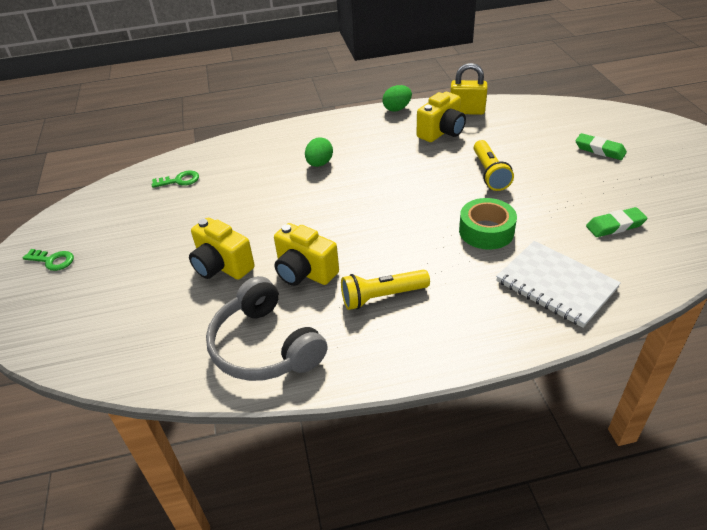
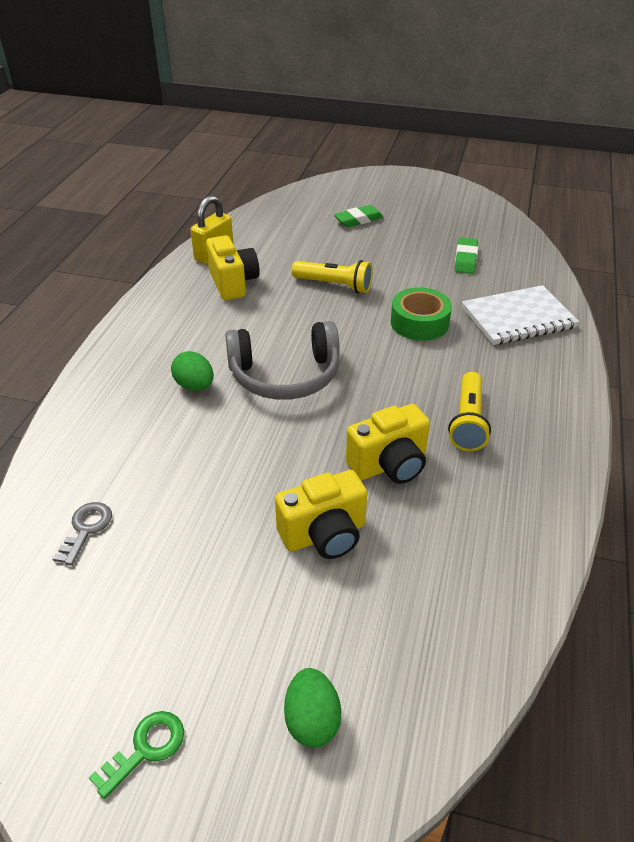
camera: 65 degrees left, 0 degrees up
green key [152,171,199,188] -> grey key [53,502,112,566]
grey headphones [206,276,327,381] -> grey headphones moved to [225,321,339,400]
green egg [382,85,412,112] -> green egg moved to [284,668,342,748]

